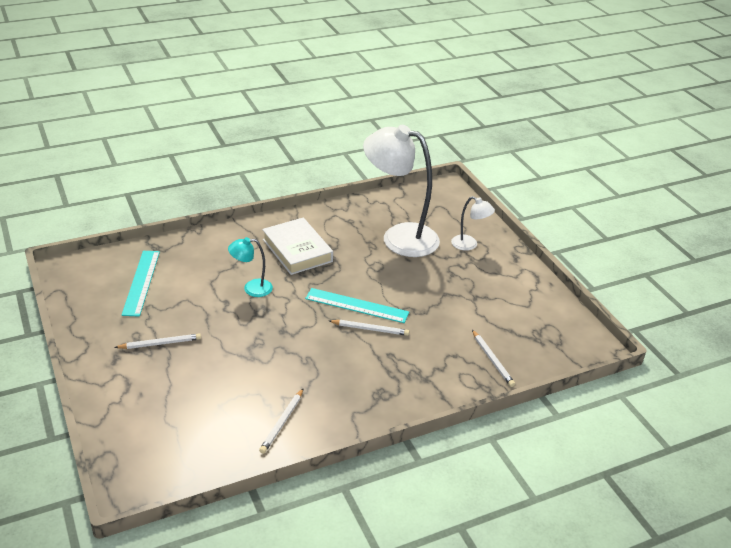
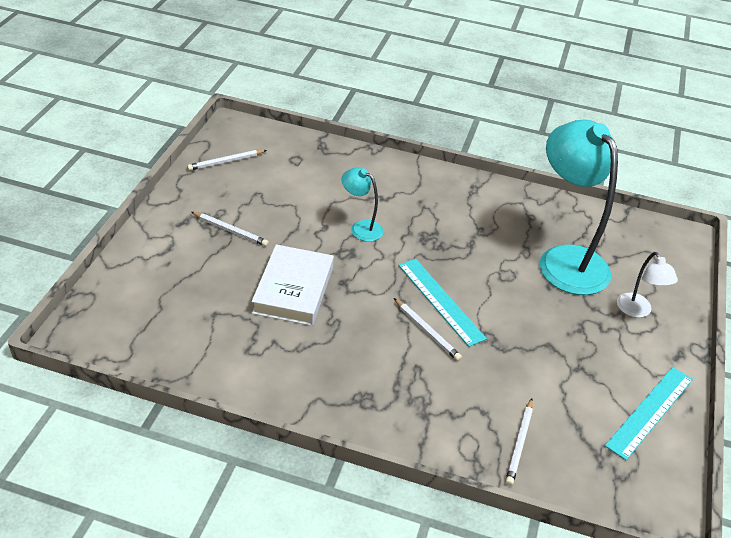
camera: 40 degrees right, 5 degrees up
turquoise ruler [121,251,160,317] -> turquoise ruler moved to [605,367,693,460]
white pencil [259,389,303,454] -> white pencil moved to [187,150,267,171]
white book [262,218,333,275] -> white book moved to [252,244,334,326]
white lamp [363,125,440,257] -> turquoise lamp [540,120,618,295]

